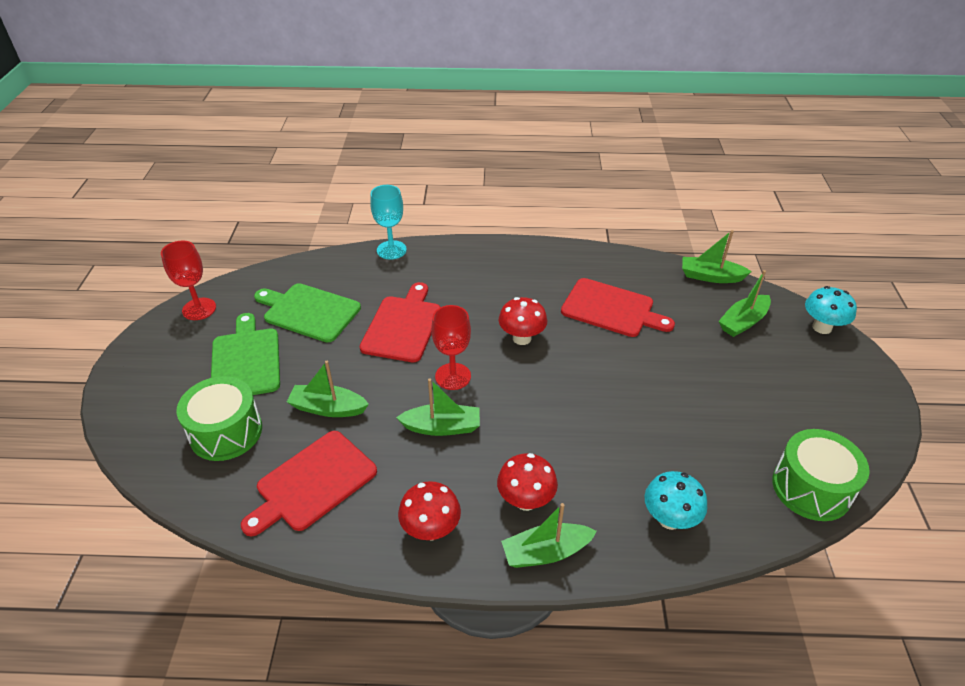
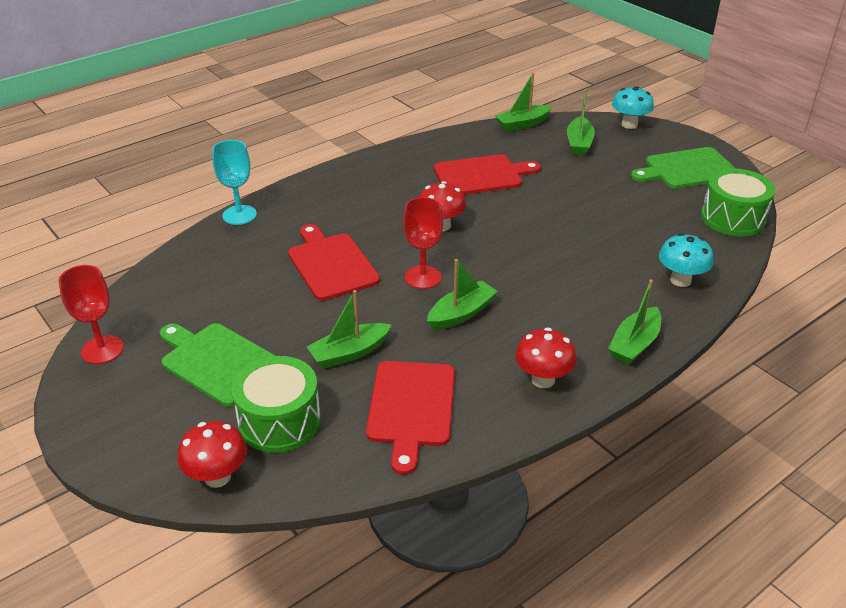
camera: 40 degrees left, 5 degrees down
green cutting board [254,283,361,343] -> green cutting board moved to [631,147,736,189]
red mushroom [497,453,558,511] -> red mushroom moved to [177,421,247,488]

